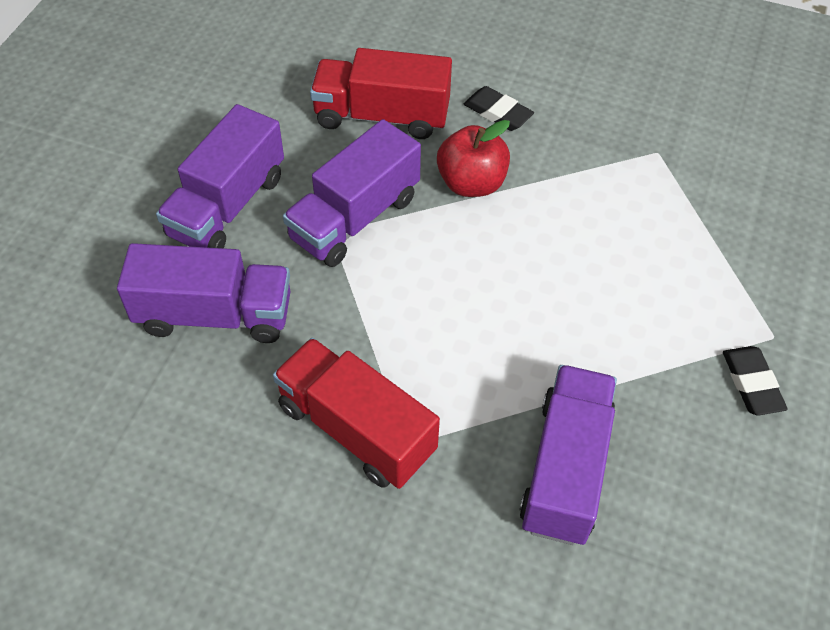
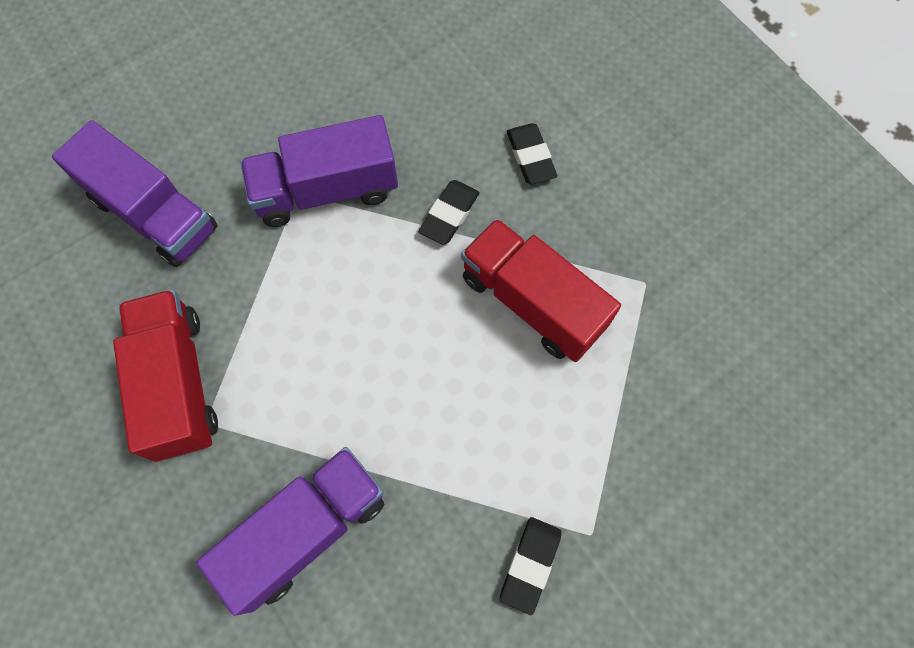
camera: 35 degrees right, 15 degrees up
purple truck [156,104,284,248] -> none
red truck [310,48,452,139] -> red truck moved to [461,218,621,362]
red apple [437,120,510,197] -> black eraser [418,180,479,245]

